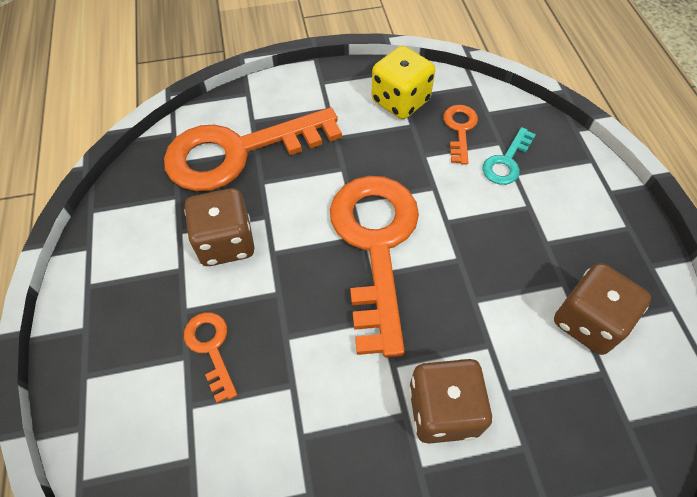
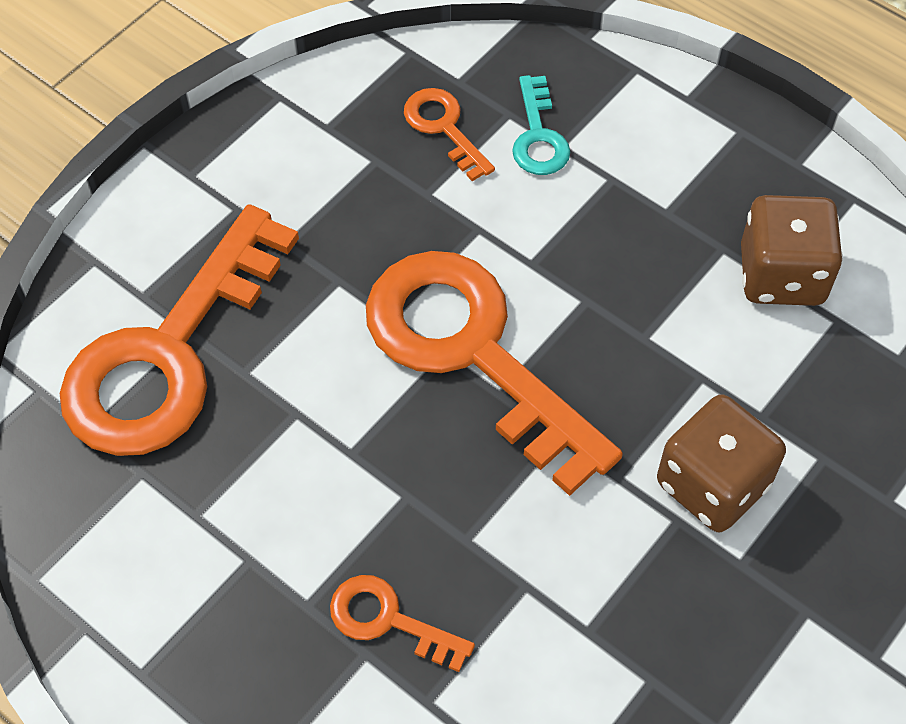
camera: 40 degrees left, 0 degrees up
brown dice [184,188,254,266] -> none
yellow dice [371,46,435,119] -> none

